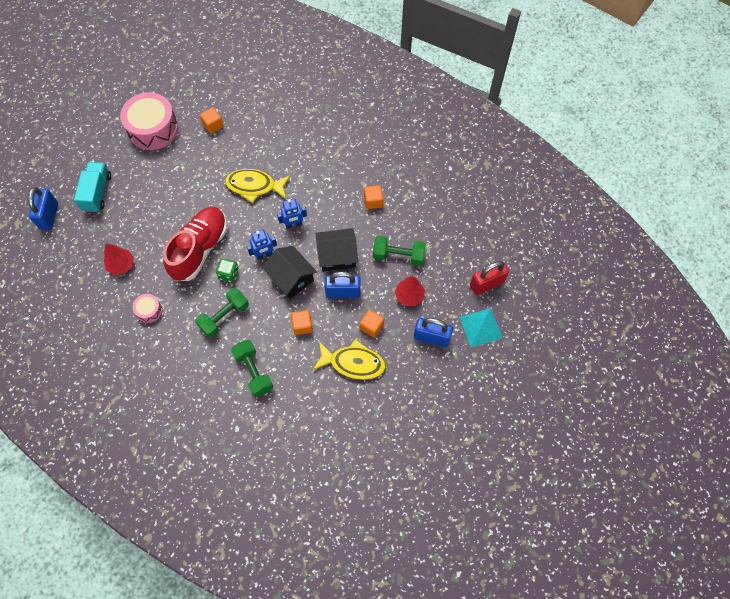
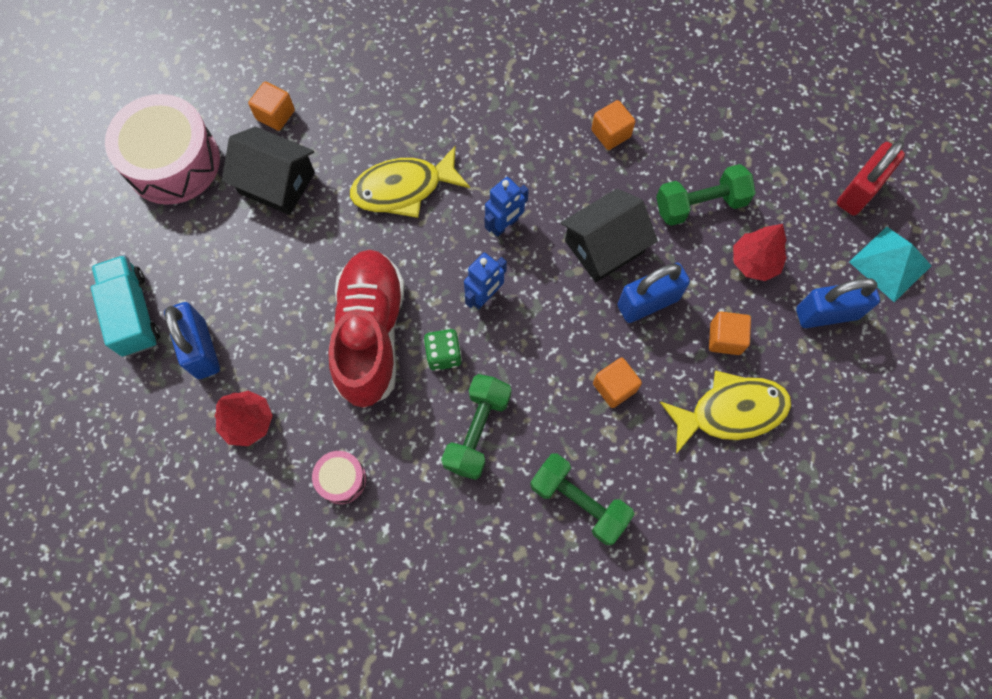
camera: 25 degrees left, 5 degrees up
blue padlock [28,187,58,230] -> blue padlock moved to [164,302,220,379]
black house [263,246,317,299] -> black house moved to [222,127,315,215]

